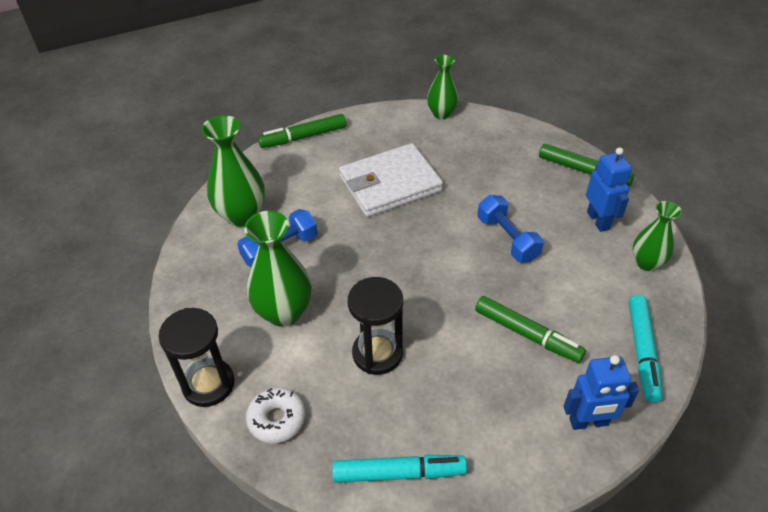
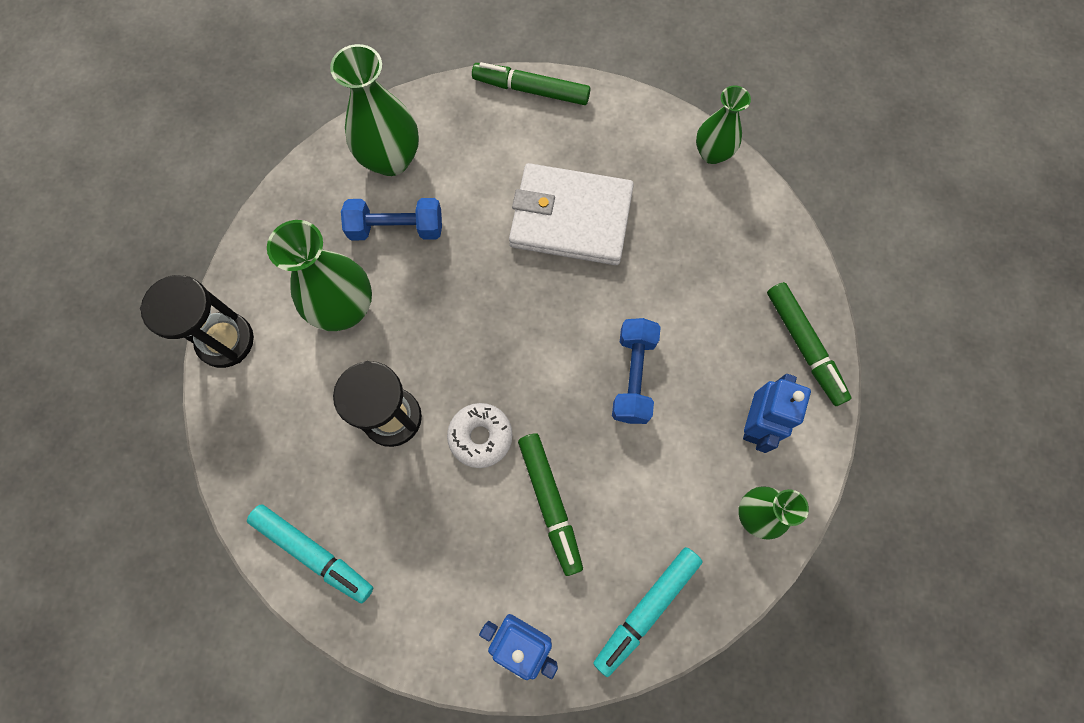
camera: 35 degrees right, 25 degrees up
white donut [246,387,306,443] -> white donut moved to [447,403,513,468]

